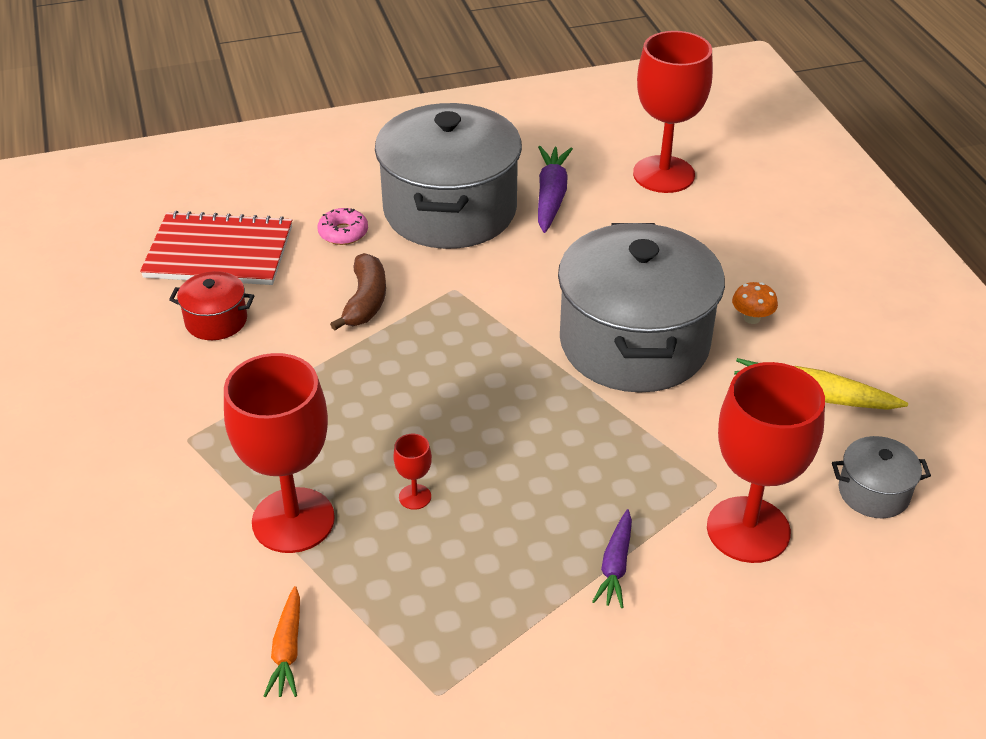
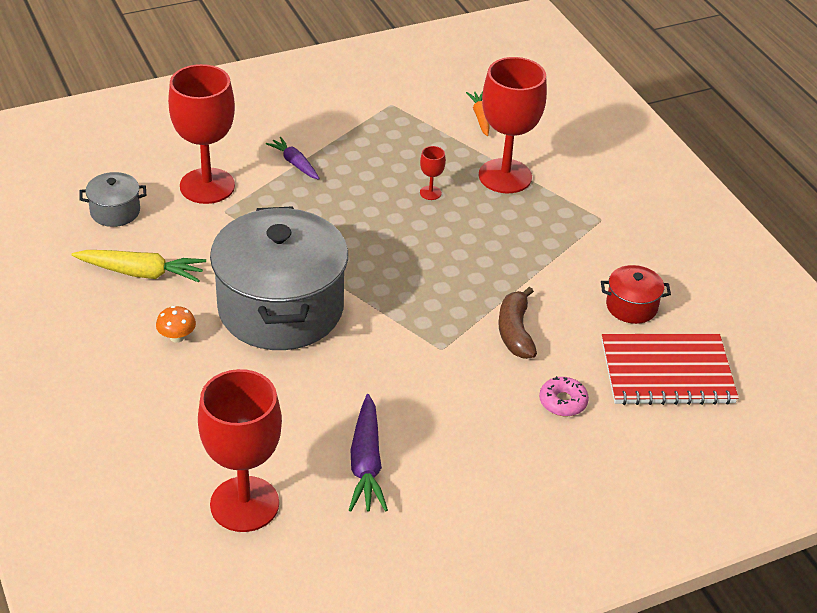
camera: 170 degrees right, 0 degrees up
grey pot [375,103,522,249] -> none
purple carrot [592,509,632,608] -> purple carrot turned 45 degrees counterclockwise [266,137,320,180]

